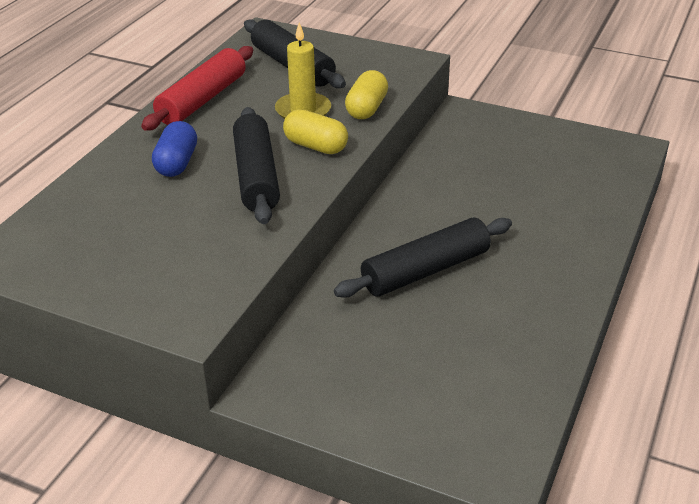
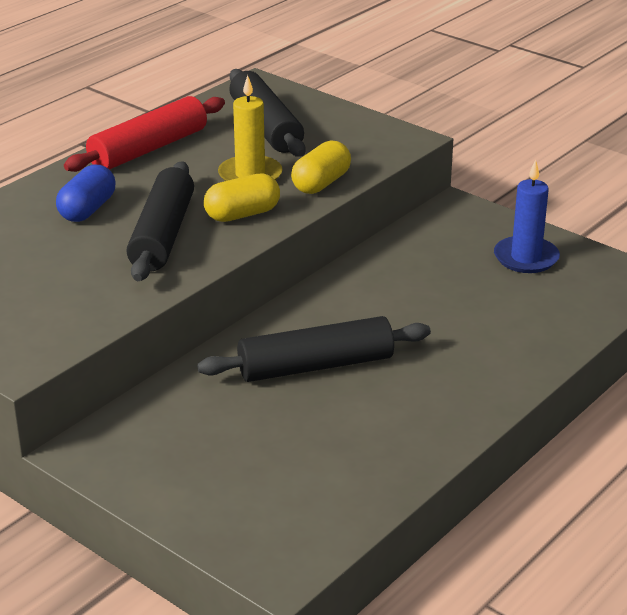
camera: 15 degrees right, 5 degrees down
yellow capsule [283,109,348,154] -> yellow capsule turned 75 degrees counterclockwise [204,173,280,222]
none -> blue candle [494,160,560,273]

